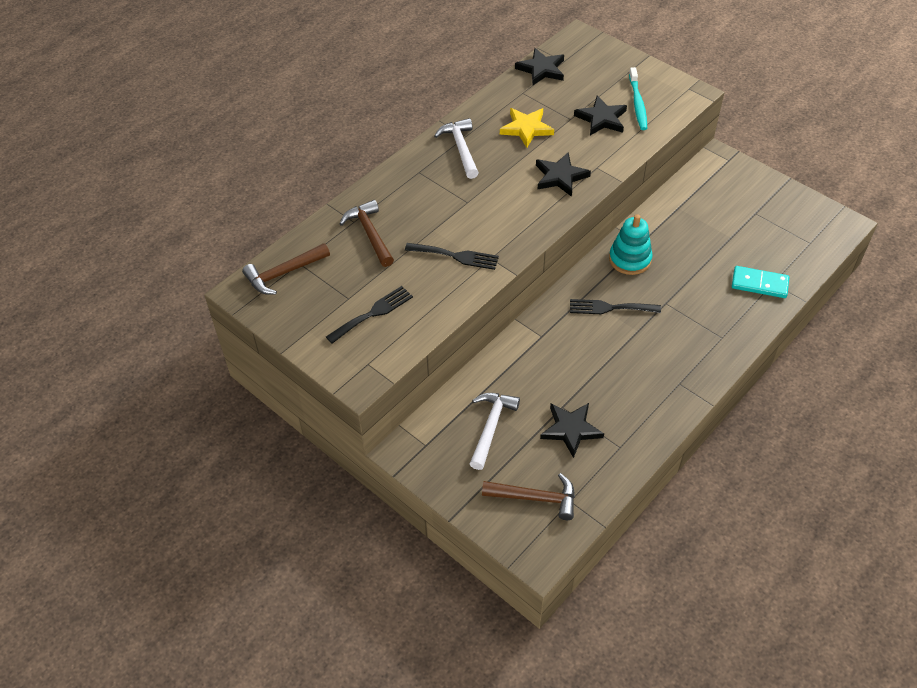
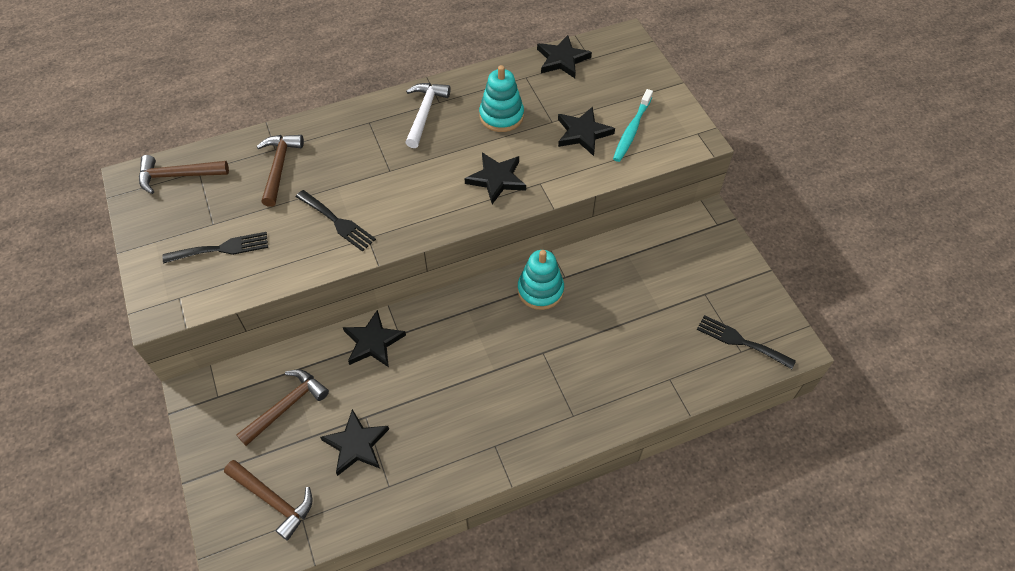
camera: 25 degrees right, 5 degrees up
white hammer [470,393,520,470] -> brown hammer [236,369,329,446]
yellow star [500,108,554,148] -> turquoise stacking toy [479,65,524,132]
black fork [570,299,661,314] -> black fork moved to [697,315,796,369]
turquoise domino [732,266,789,298] -> none
none -> black star [343,310,406,367]

